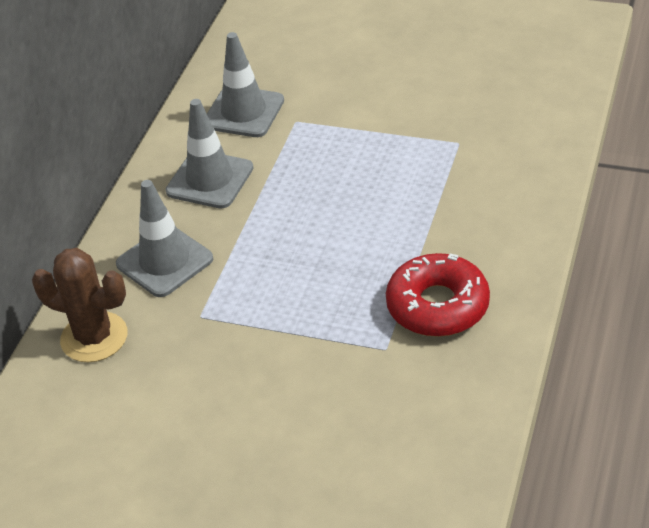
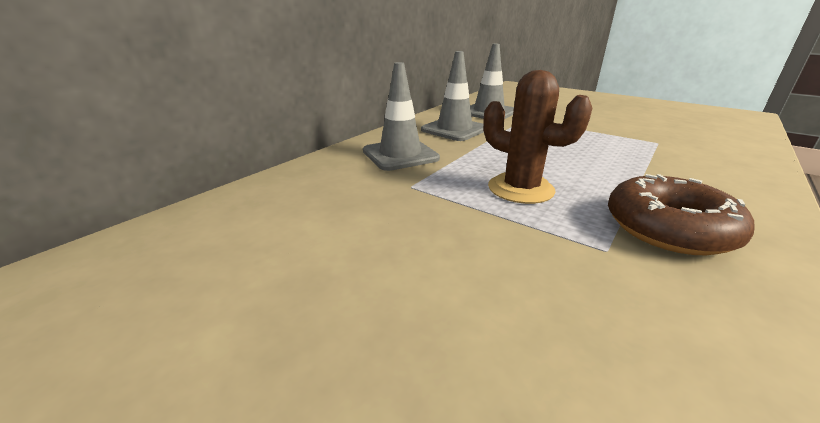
camera: 15 degrees right, 15 degrees down
brown cactus [32,248,128,363] -> brown cactus moved to [483,70,592,204]
red donut [386,253,490,337] -> brown donut [608,174,755,255]

